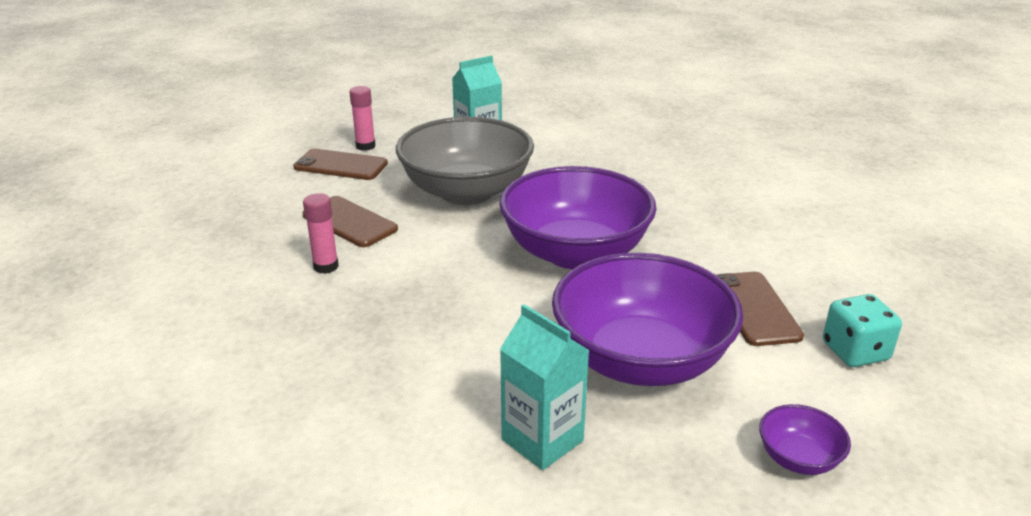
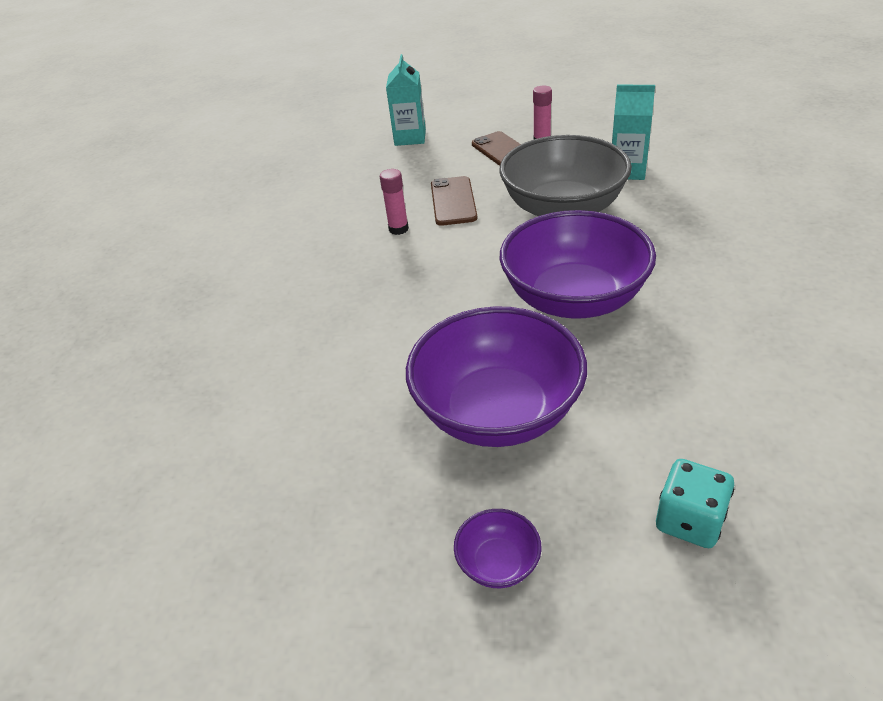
camera: 50 degrees right, 10 degrees up
turquoise carton [500,304,590,470] -> turquoise carton moved to [386,54,426,146]
brown phone [717,272,804,346] -> none

